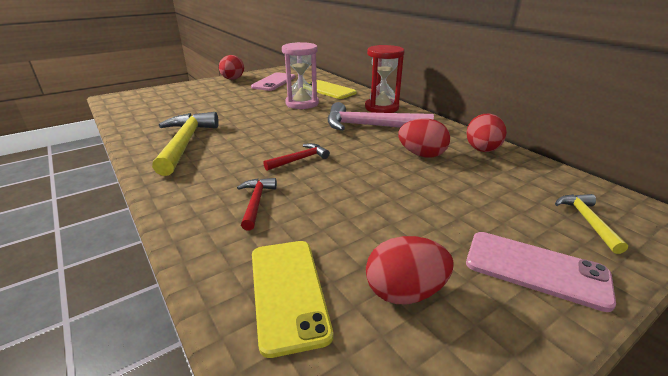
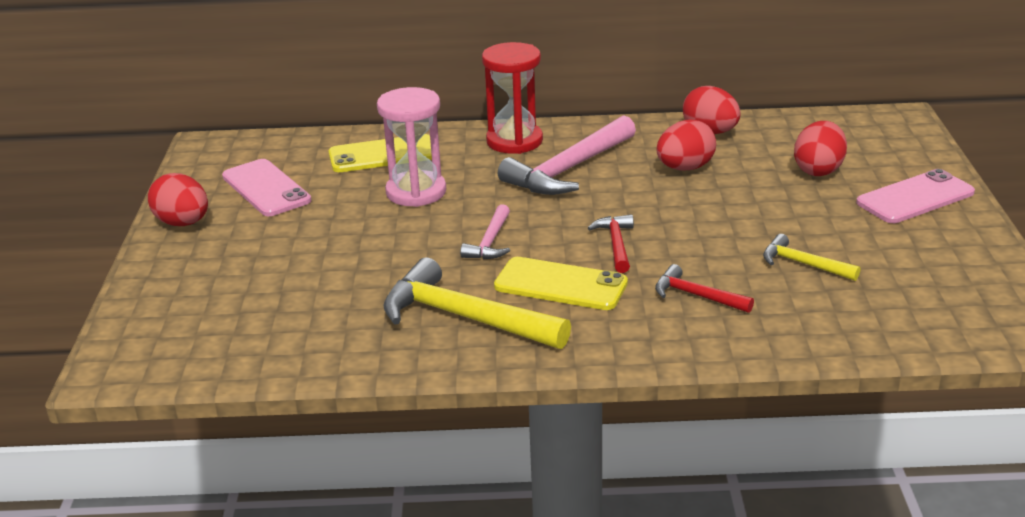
camera: 55 degrees left, 0 degrees up
yellow phone [252,241,333,358] -> yellow phone moved to [494,257,628,310]
red egg [366,236,454,305] -> red egg moved to [794,121,847,176]
yellow hammer [555,194,628,254] -> yellow hammer moved to [763,234,860,281]
none -> pink hammer [460,204,510,259]

